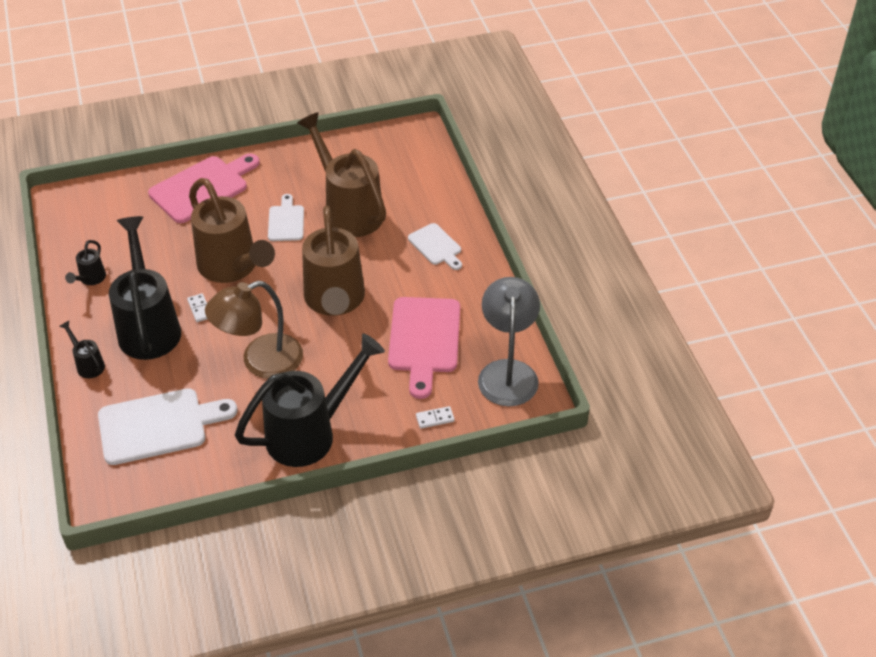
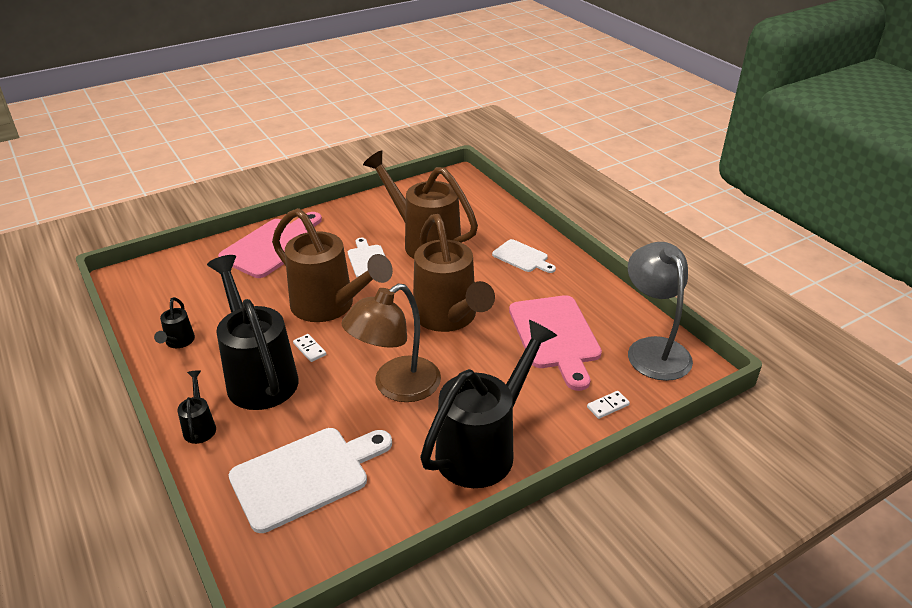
camera: 15 degrees left, 10 degrees down
black watering can [59,321,105,378] -> black watering can turned 45 degrees clockwise [177,370,216,444]

